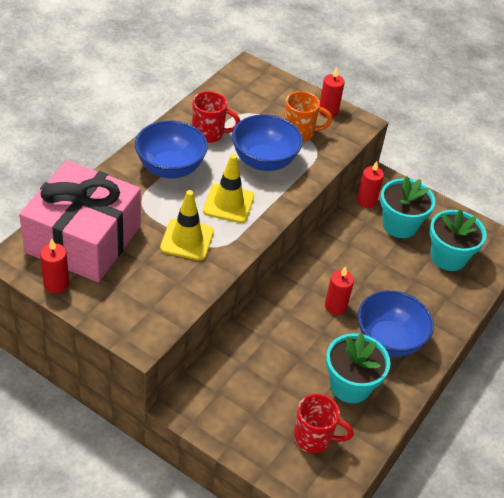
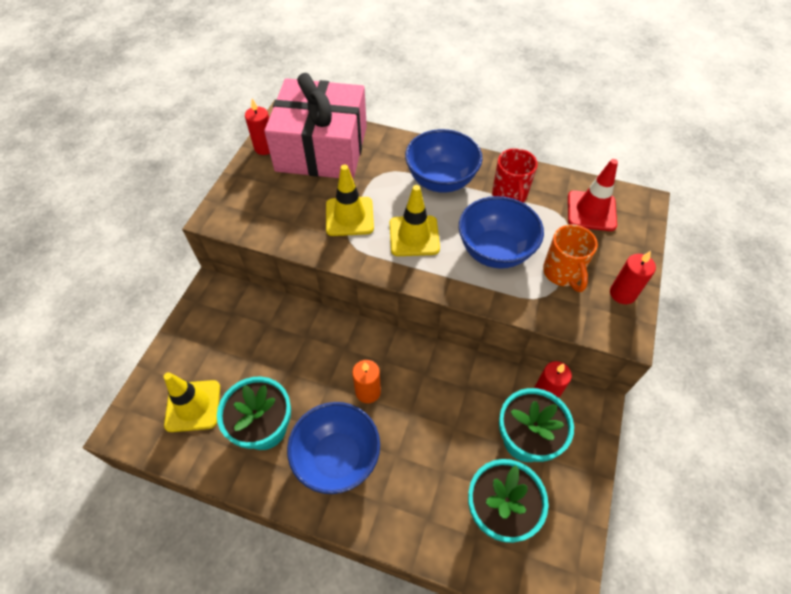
camera: 80 degrees right, 10 degrees up
red mug [293,394,354,453] -> yellow traffic cone [164,372,220,432]
red candle [325,266,354,315] -> orange candle [352,360,381,403]
none -> red traffic cone [568,159,618,231]

